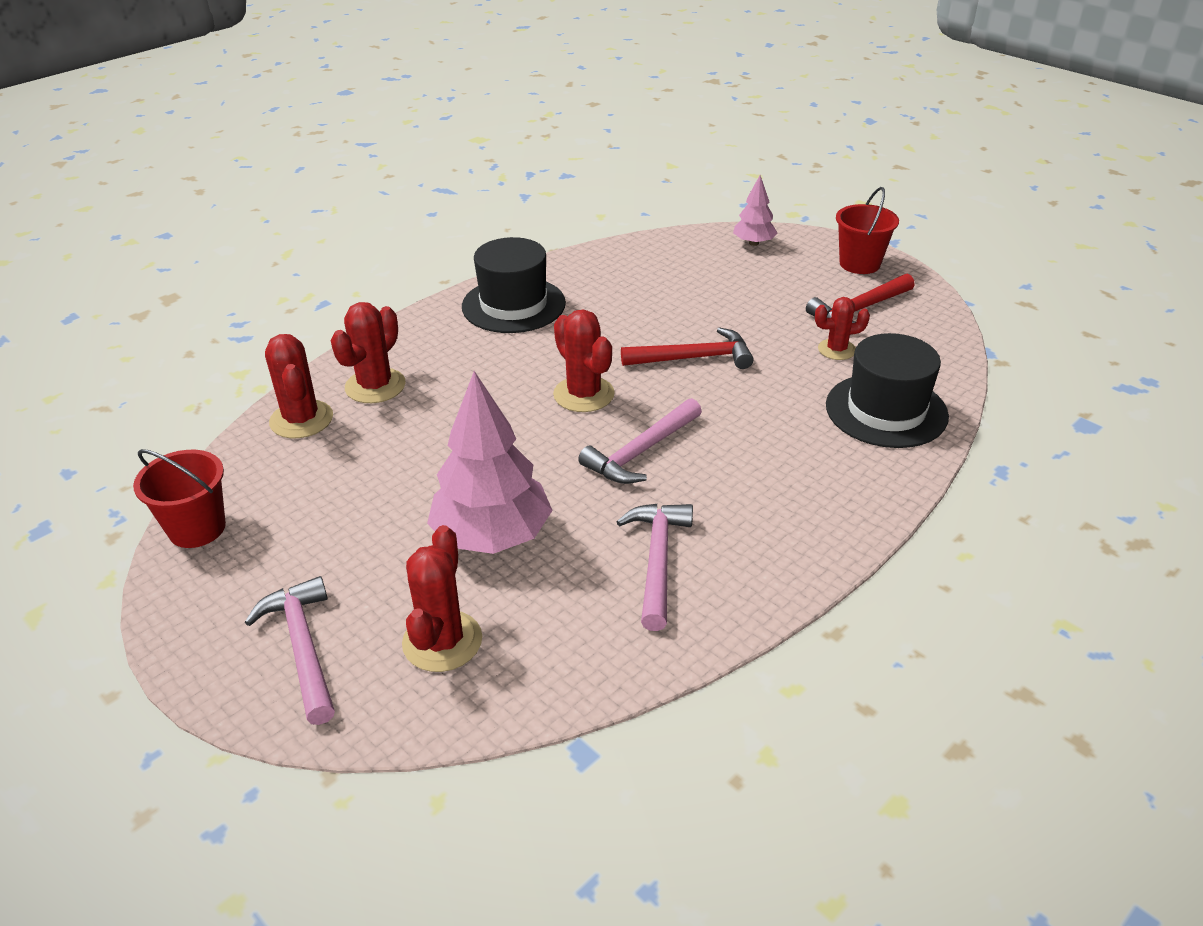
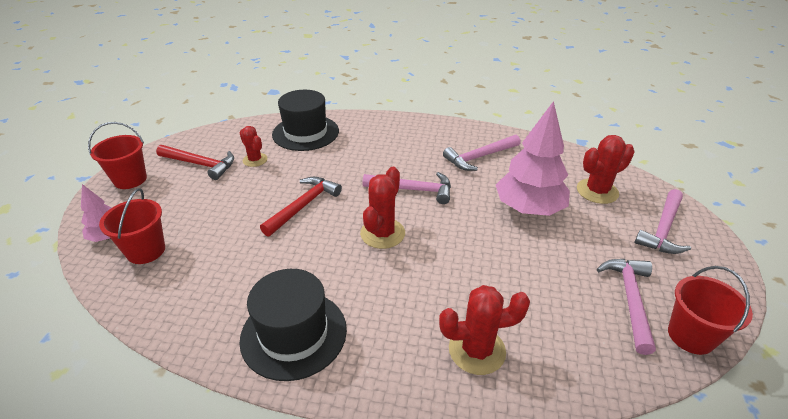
camera: 125 degrees left, 0 degrees up
red cactus [265,334,333,438] -> none
red hammer [621,327,754,369] -> red hammer turned 75 degrees clockwise [260,177,342,236]
none -> red bucket [99,188,165,264]
none -> pink hammer [597,259,656,355]

